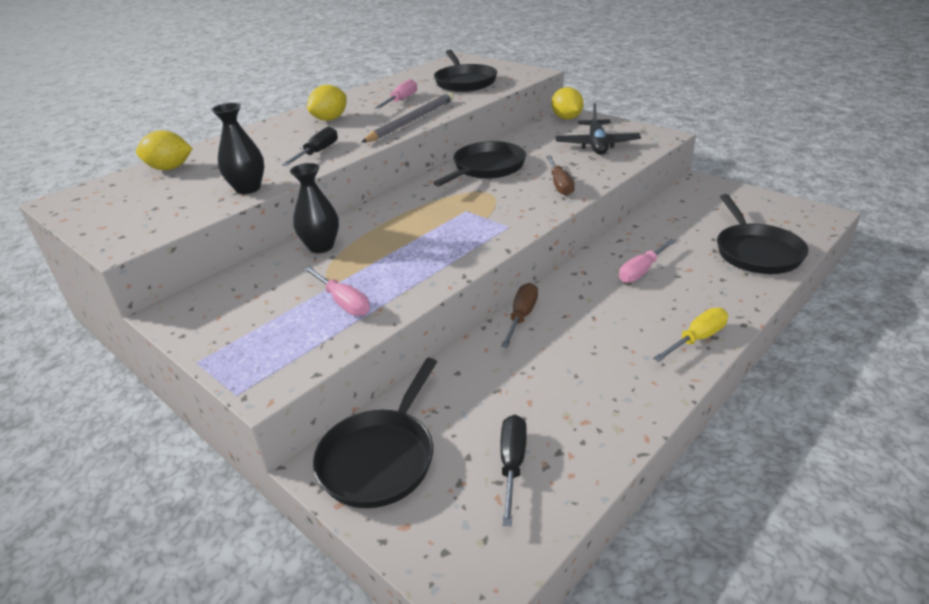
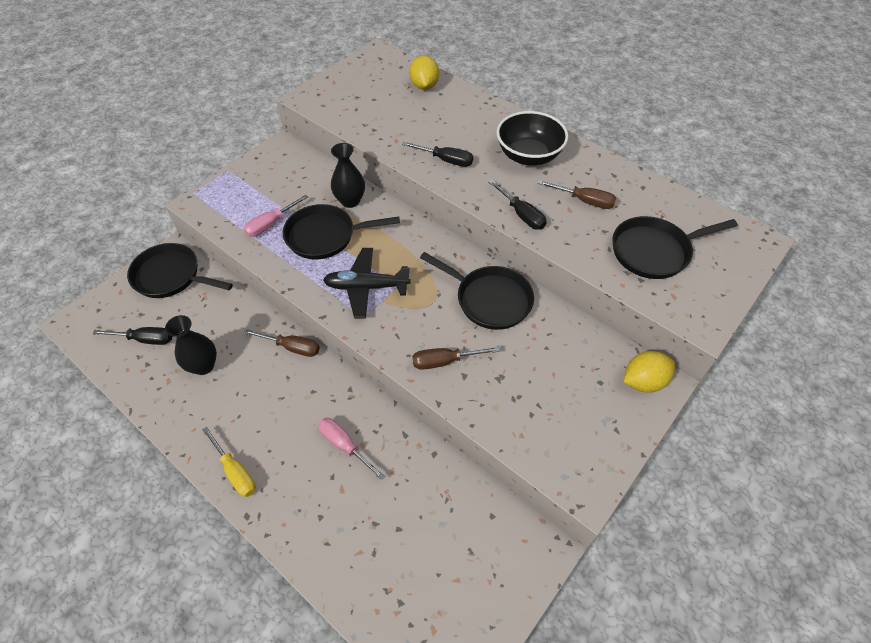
camera: 85 degrees right, 20 degrees up
black vase [211,103,264,194] -> black vase moved to [165,315,217,375]
yellow lemon [307,85,346,121] -> black bowl [496,111,568,166]
grey pencil [361,92,454,143] -> black screwdriver [488,180,547,230]
pink screwdriver [375,79,417,108] -> brown screwdriver [538,180,616,209]
black plane [556,103,641,155] -> black plane moved to [323,248,411,319]
black pan [717,194,808,274] -> black pan moved to [283,204,400,259]

